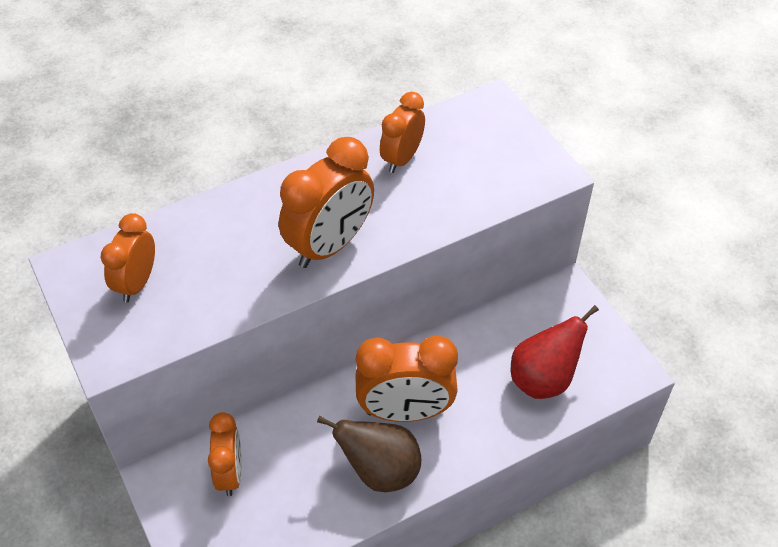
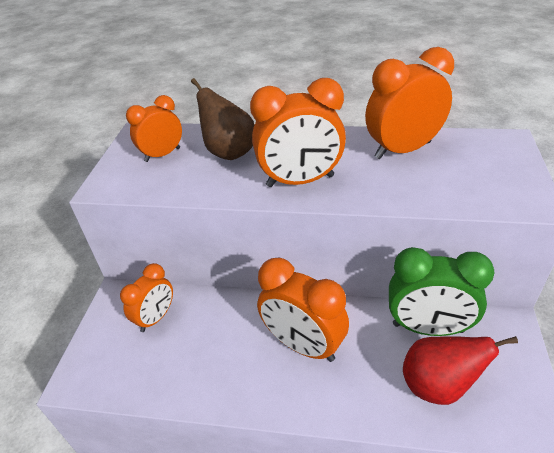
camera: 40 degrees right, 10 degrees down
brown pear [317,416,421,492] -> brown pear moved to [191,78,254,160]
orange clock [380,92,425,173] -> orange clock [365,47,454,159], size x1.59
none -> green clock [389,247,494,336]

